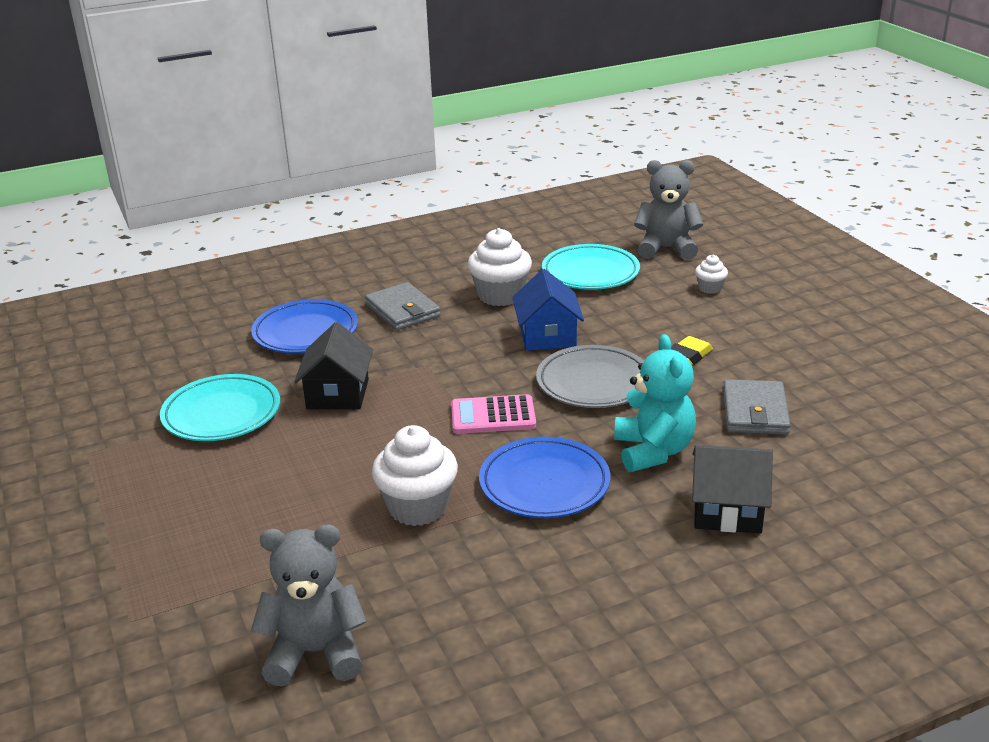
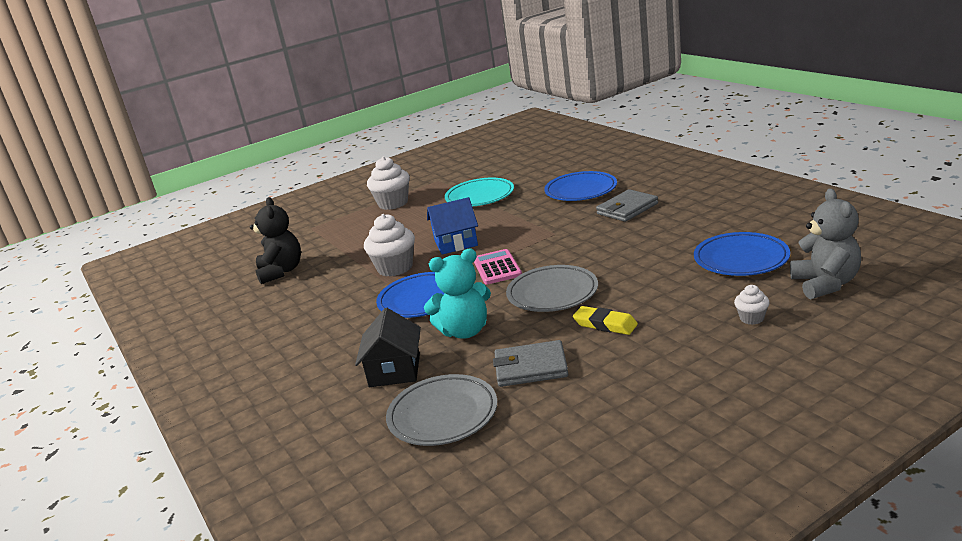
camera: 85 degrees right, 5 degrees down
grey teddy bear [251,524,367,686] -> black teddy bear [250,197,301,284]
black house [294,322,373,409] -> none
white cupcake [467,228,532,306] -> white cupcake moved to [367,156,410,210]
blue house [512,269,584,351] -> blue house moved to [427,197,478,255]
turquoise plate [542,244,640,290] -> blue plate [694,232,790,276]
none -> grey plate [386,374,497,446]

